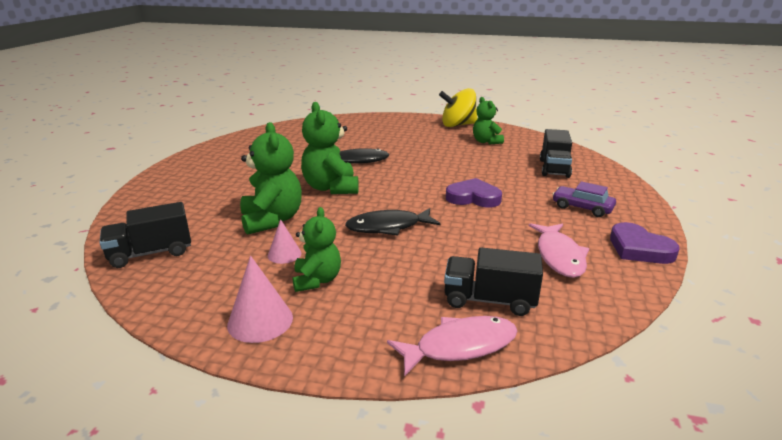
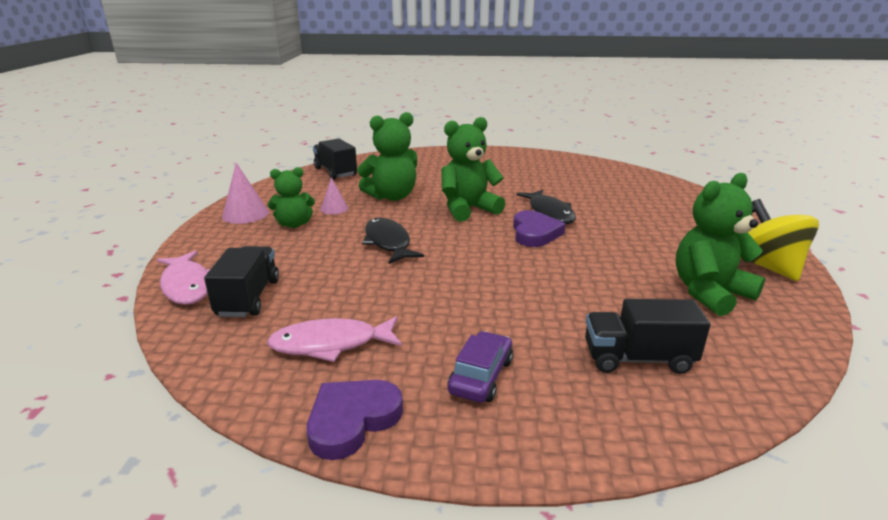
camera: 80 degrees right, 0 degrees up
purple heart [446,178,502,207] -> purple heart moved to [513,210,565,247]
green teddy bear [473,97,504,144] -> green teddy bear [676,173,765,316], size x1.55

